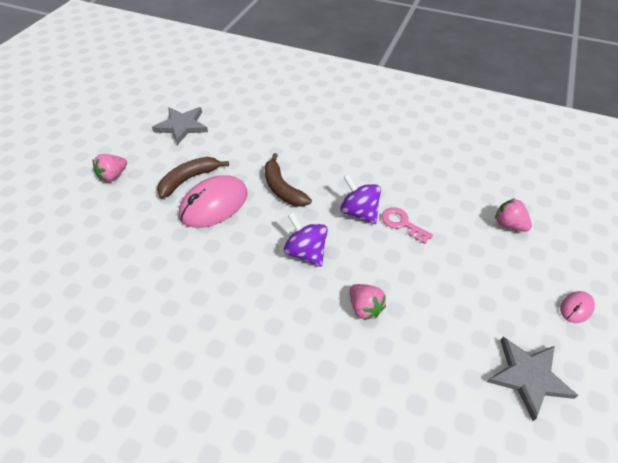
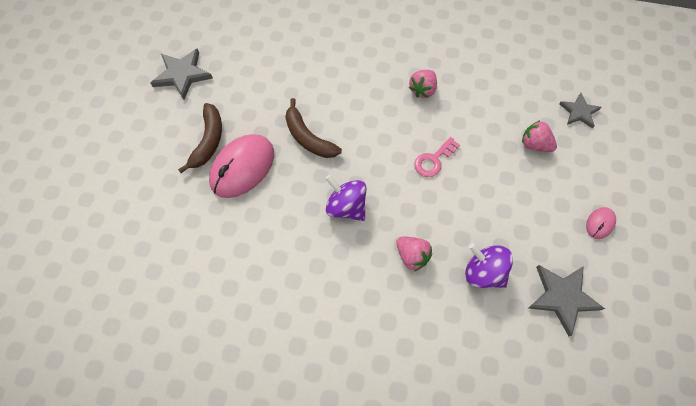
camera: 10 degrees left, 15 degrees up
pink strawberry [93,154,127,182] -> pink strawberry moved to [409,70,437,98]
brown banana [157,157,229,199] -> brown banana turned 150 degrees clockwise [178,103,222,173]
purple spinning top [340,174,381,224] -> purple spinning top moved to [465,243,513,288]
pink key [382,207,433,244] -> pink key turned 75 degrees counterclockwise [414,137,460,177]
none -> grey star [559,93,602,128]

